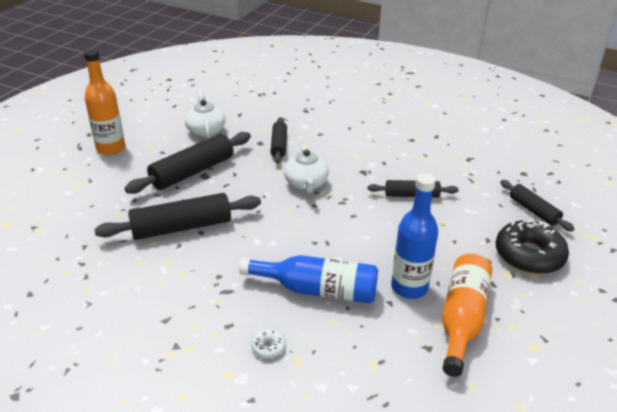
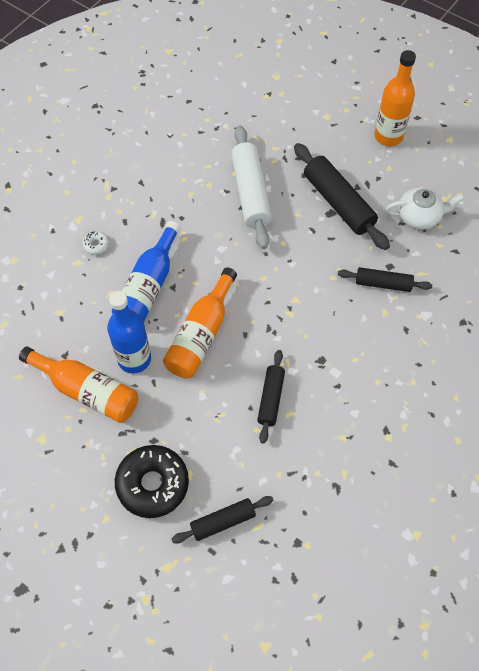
camera: 100 degrees right, 25 degrees up
black rolling pin [94,193,261,240] -> white rolling pin [231,126,272,249]
white teapot [284,147,329,193] -> none
none -> orange bottle [163,267,237,378]

